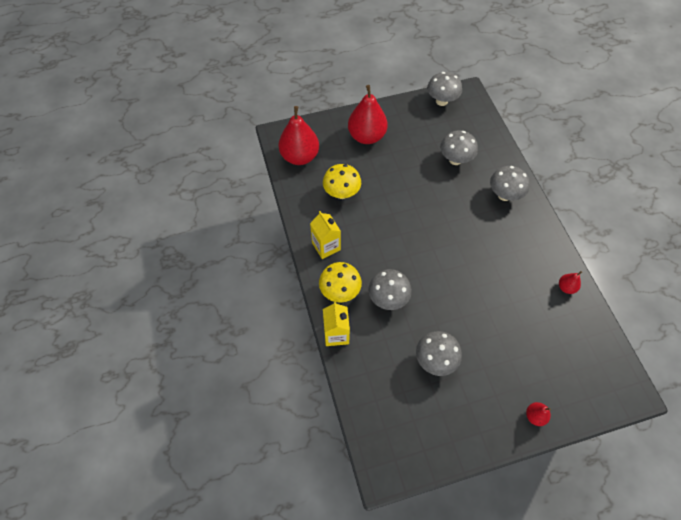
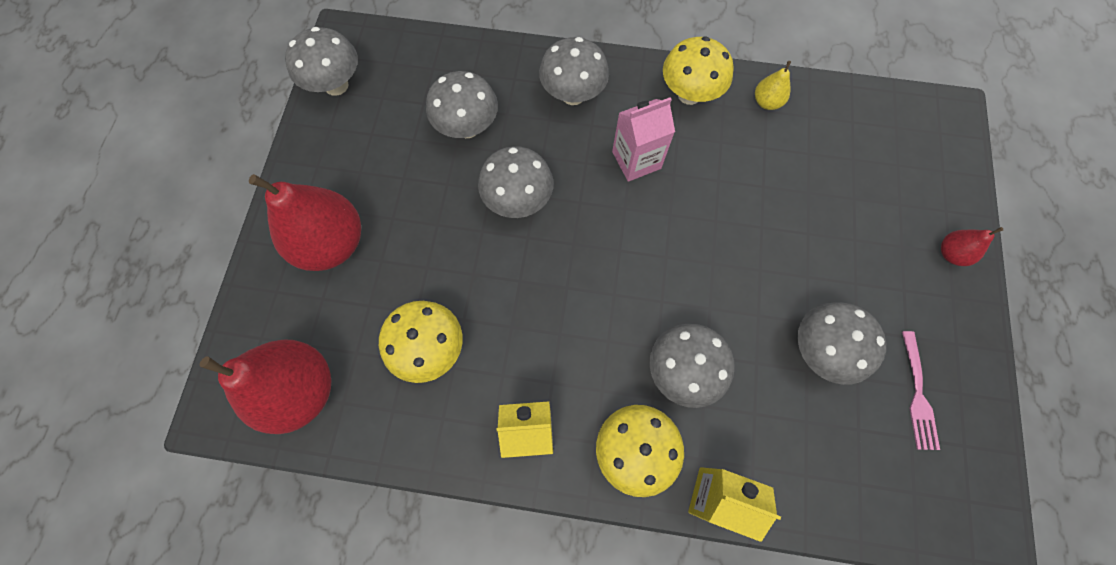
camera: 65 degrees left, 10 degrees up
red pear [559,271,582,294] -> yellow pear [755,61,791,110]
none -> grey mushroom [478,146,554,218]
none -> pink carton [612,97,675,182]
none -> yellow mushroom [663,36,734,105]
none -> pink fork [902,331,940,450]

